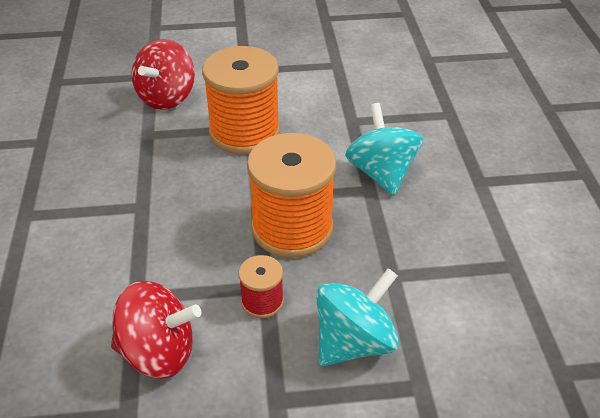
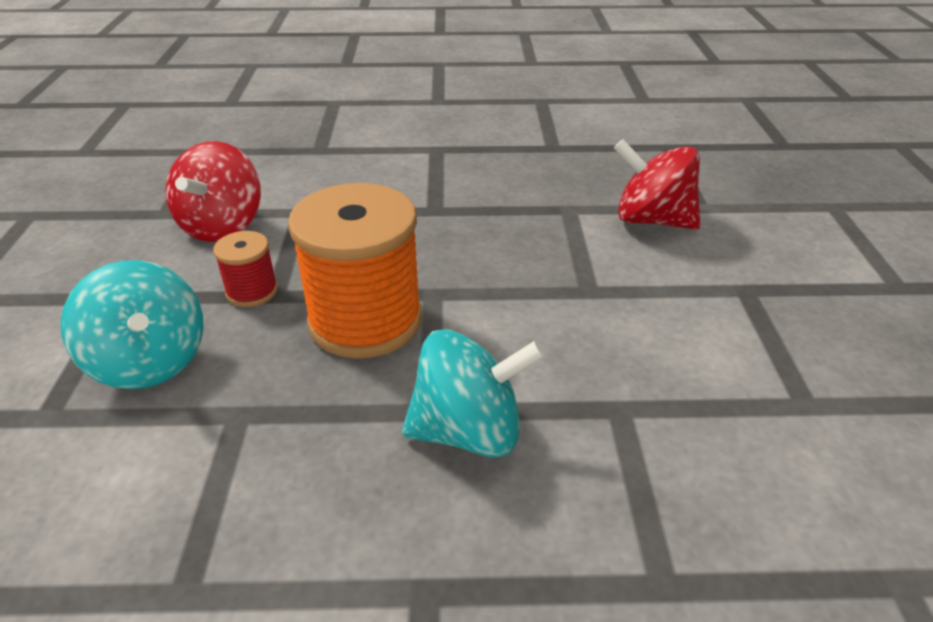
camera: 95 degrees right, 5 degrees down
orange spool [202,46,280,154] -> none

